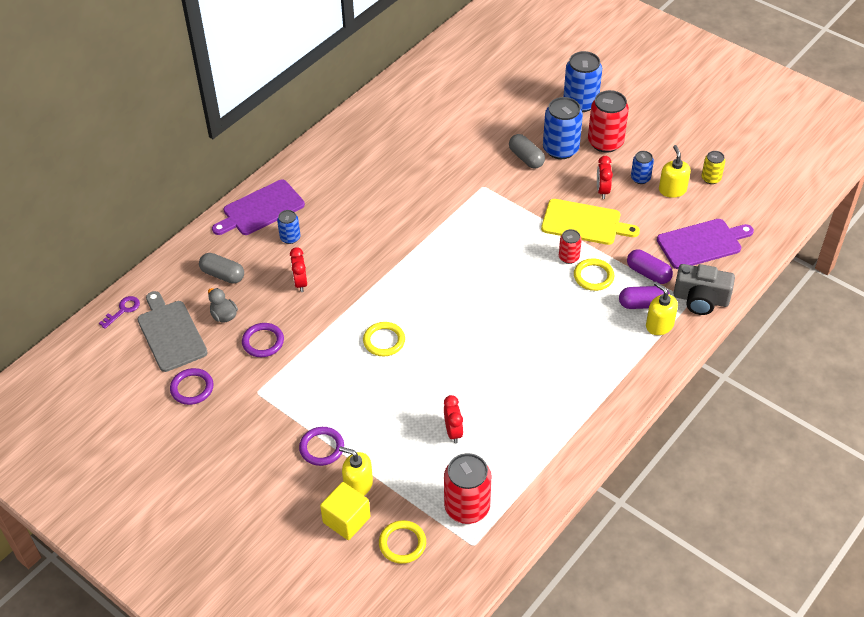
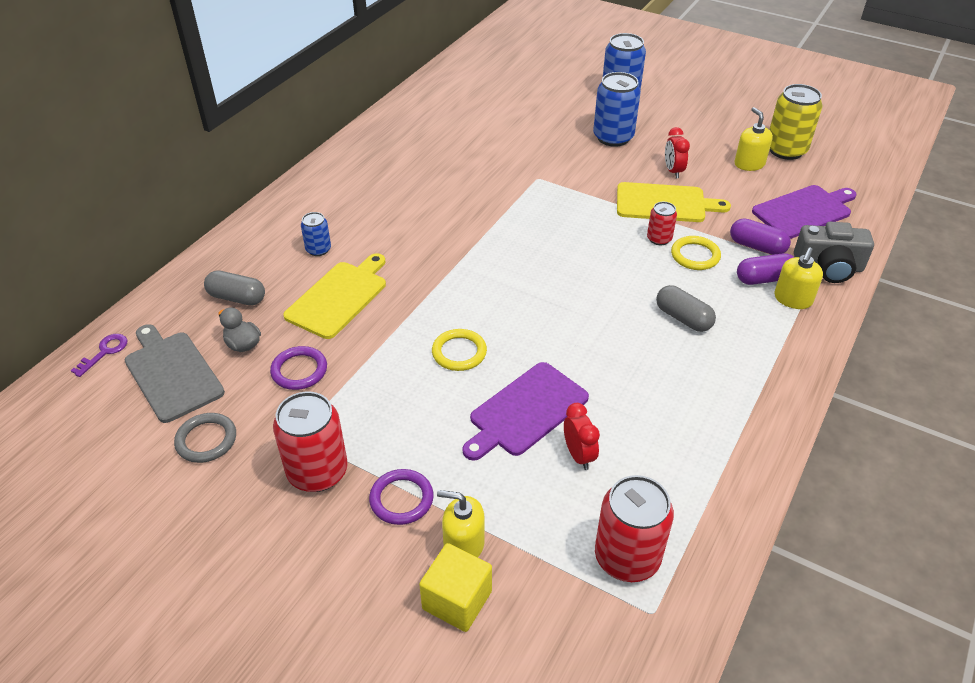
camera: 10 degrees left, 5 degrees down
purple ring [170,368,214,405] -> grey ring [174,413,236,463]
purple cutting board [212,180,305,235] -> purple cutting board moved to [462,362,589,461]
red clock [290,247,307,292] -> yellow cutting board [283,253,386,339]
yellow ring [379,520,426,564] -> none
grey capsule [509,134,545,169] -> grey capsule moved to [656,285,716,332]
red can [588,90,629,153] -> red can moved to [273,392,348,492]
blue can [631,151,654,184] -> none
yellow soap dispenser [646,282,678,335] -> yellow soap dispenser turned 105 degrees counterclockwise [774,247,823,309]
yellow can [701,151,725,184] -> yellow can [769,84,822,160], size x1.86

